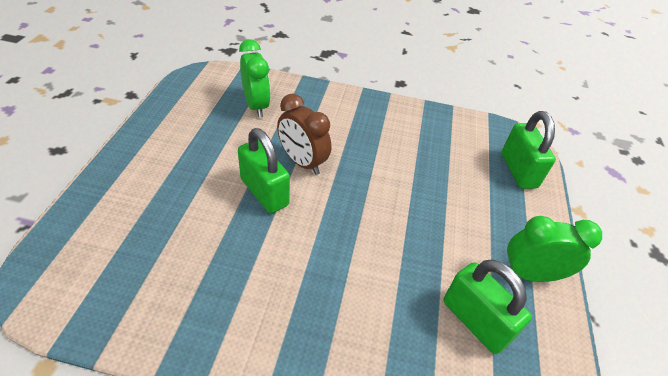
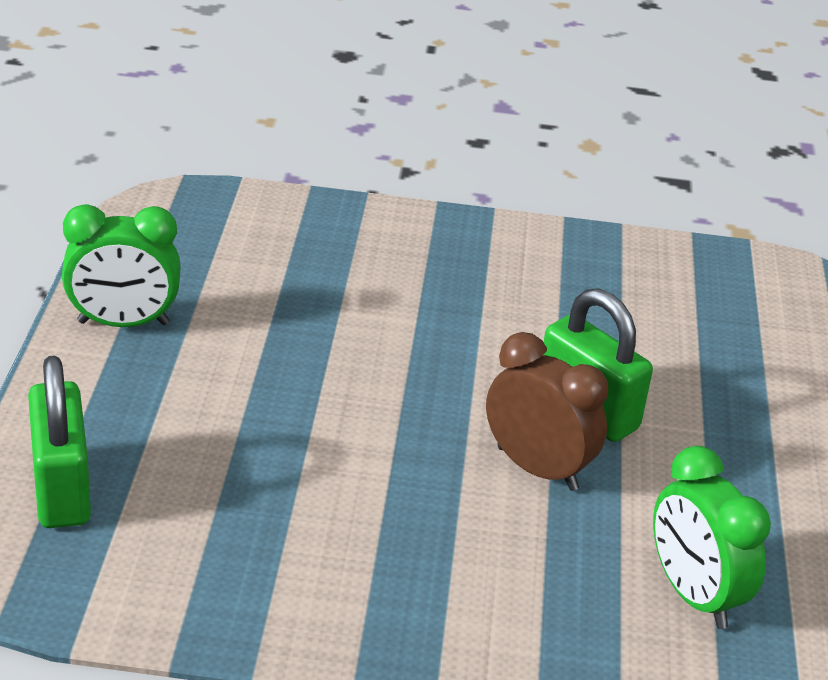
camera: 175 degrees right, 10 degrees down
green padlock [443,260,532,354] -> none

